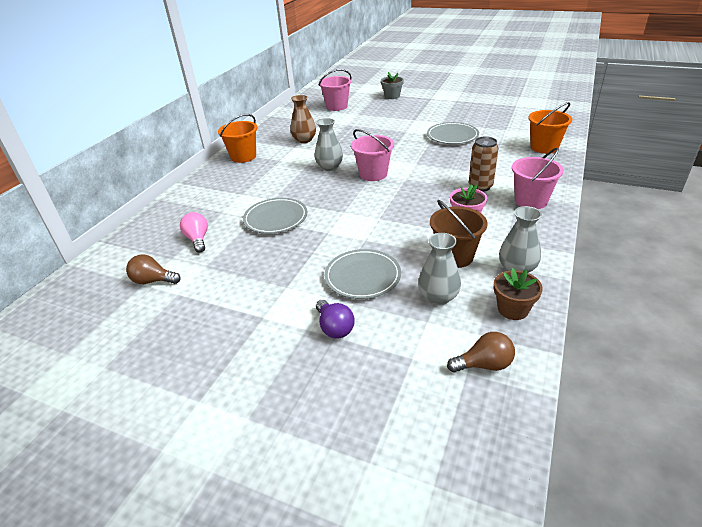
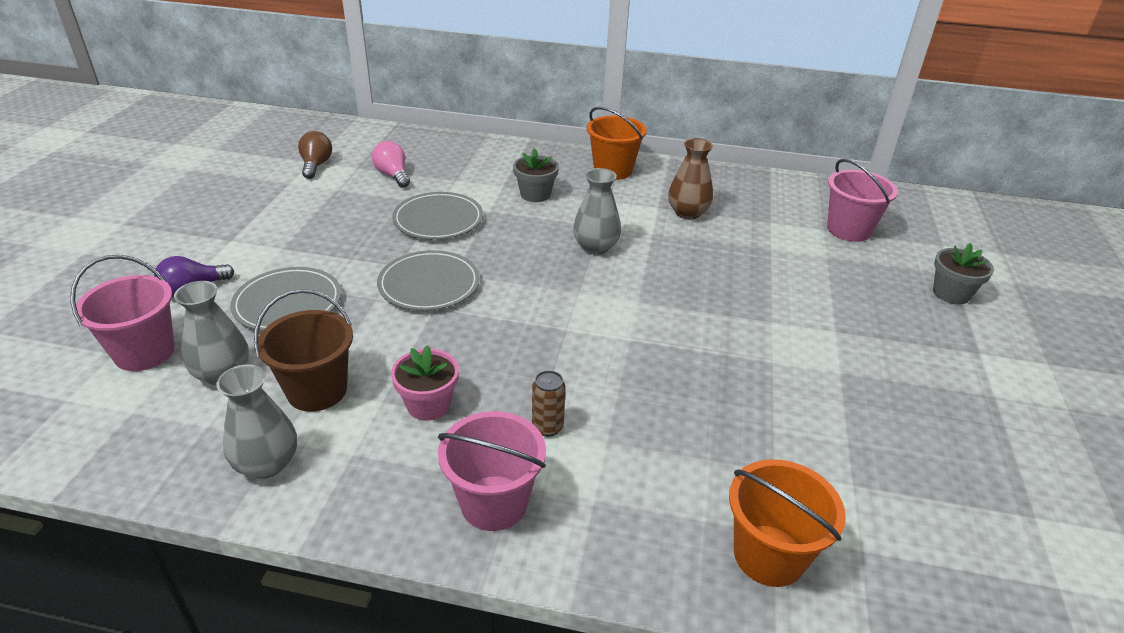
camera: 75 degrees right, 0 degrees up
pink light bulb [180,212,208,253] -> pink light bulb turned 90 degrees counterclockwise [372,141,410,188]
pink bucket [351,129,394,181] -> pink bucket moved to [70,255,175,371]
grey plate [427,122,479,144] -> grey plate moved to [377,250,480,311]
brown light bulb [447,332,515,373] -> none
brown can [469,136,499,192] -> brown can [532,371,566,437], size x0.64
brown flower pot [494,268,543,320] -> none
none -> grey flower pot [513,148,559,202]

